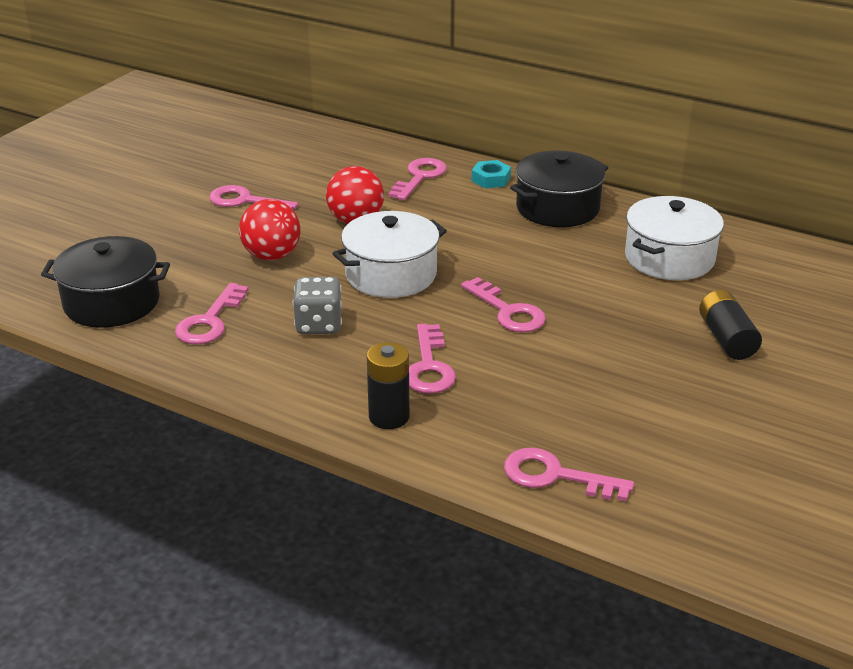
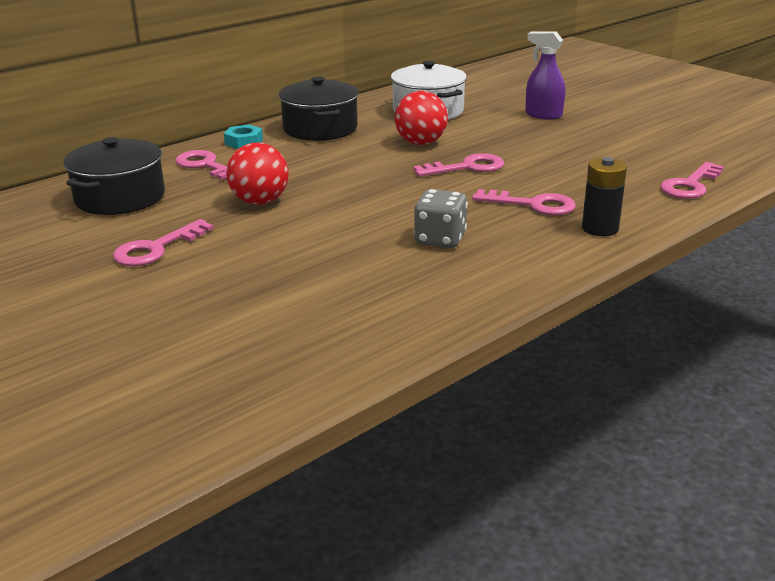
camera: 70 degrees left, 5 degrees down
black pot [41,236,170,328] -> black pot moved to [64,137,165,215]
pink key [175,283,249,344] -> none
red ball [239,199,301,260] -> red ball moved to [395,91,448,145]
white pot [332,211,447,298] -> none
black battery [699,290,762,360] -> purple spray bottle [525,31,565,120]

